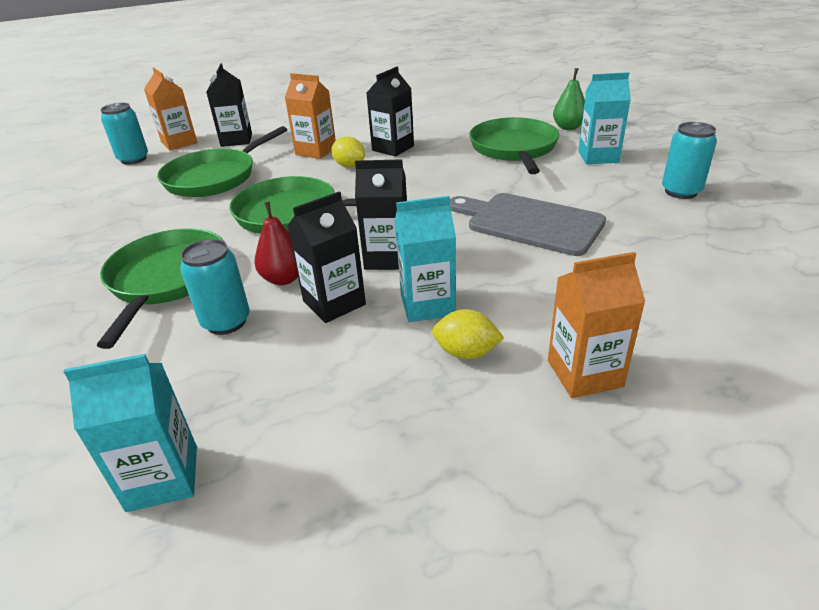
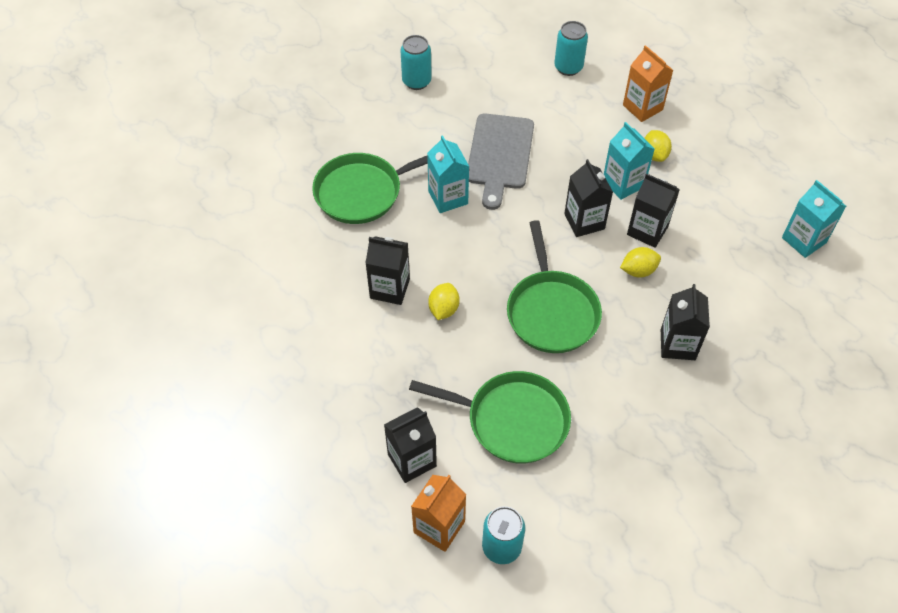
camera: 115 degrees left, 20 degrees up
green pan [97,229,225,349] -> black carton [661,284,710,360]
turquoise can [180,239,250,335] -> turquoise can moved to [554,21,588,76]
red pear [254,202,298,285] -> yellow lemon [620,247,661,277]
orange carton [285,73,336,159] -> none
green pear [553,68,585,130] -> none
turquoise carton [578,72,631,164] -> turquoise carton moved to [427,135,469,213]

